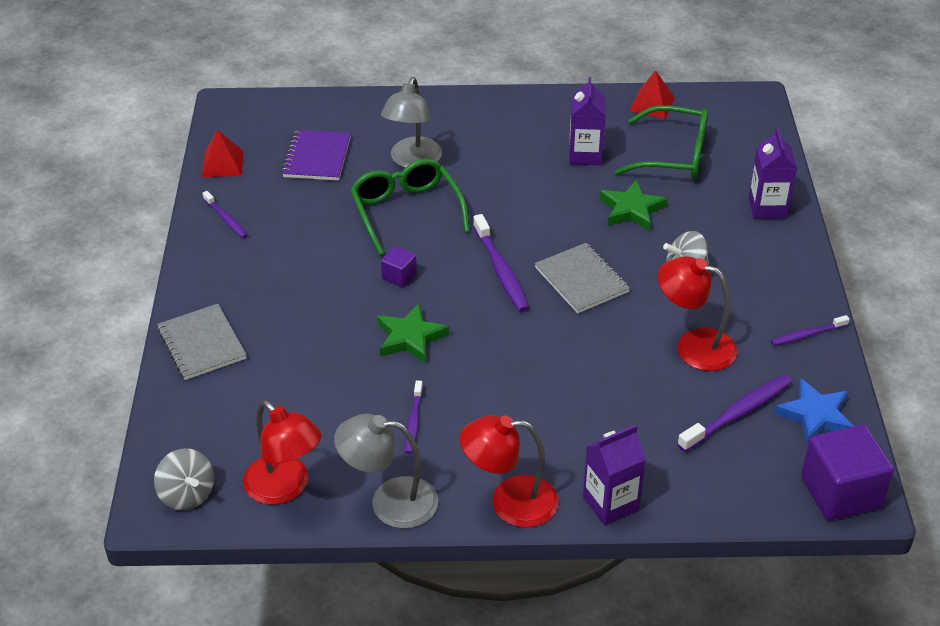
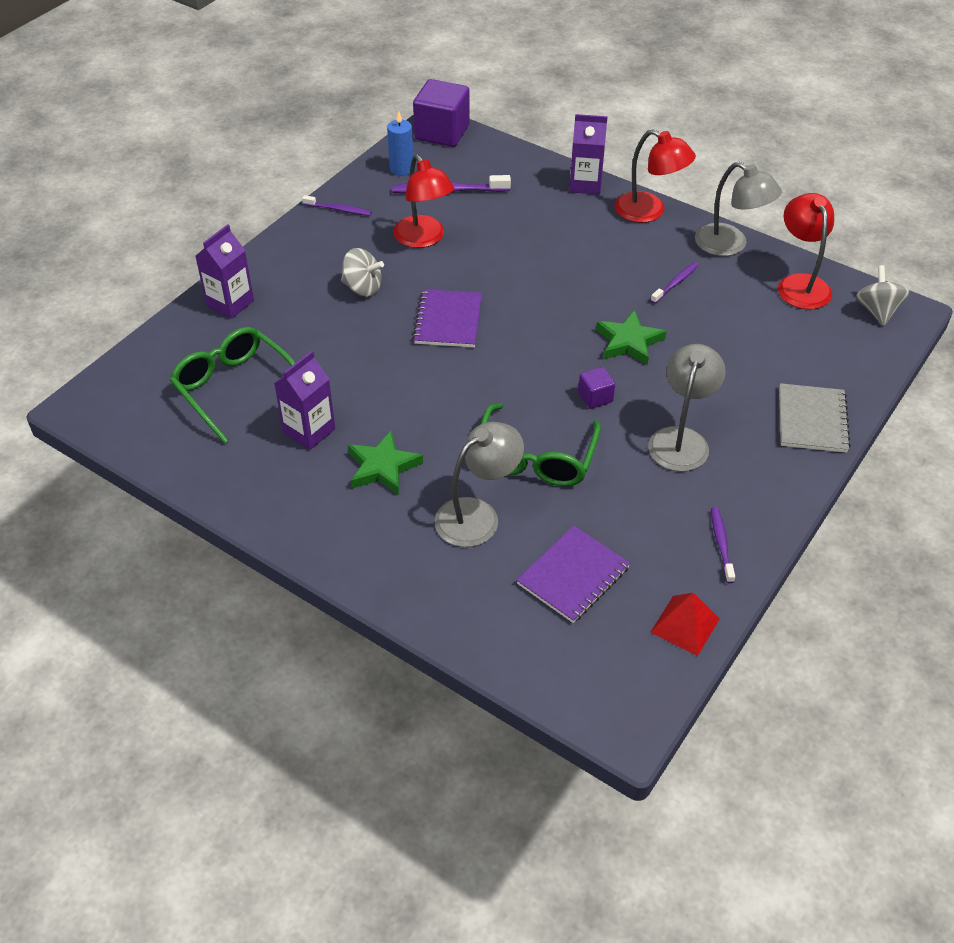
camera: 145 degrees left, 5 degrees up
purple toothbrush [473,214,529,312] -> none
grey notebook [535,243,630,313] -> purple notebook [413,289,482,347]
green star [600,180,668,231] -> green star moved to [348,430,423,495]
red pyramid [629,70,675,119] -> none
blue star [774,379,853,445] -> blue candle [387,111,413,176]
none -> grey lamp [648,344,726,472]

